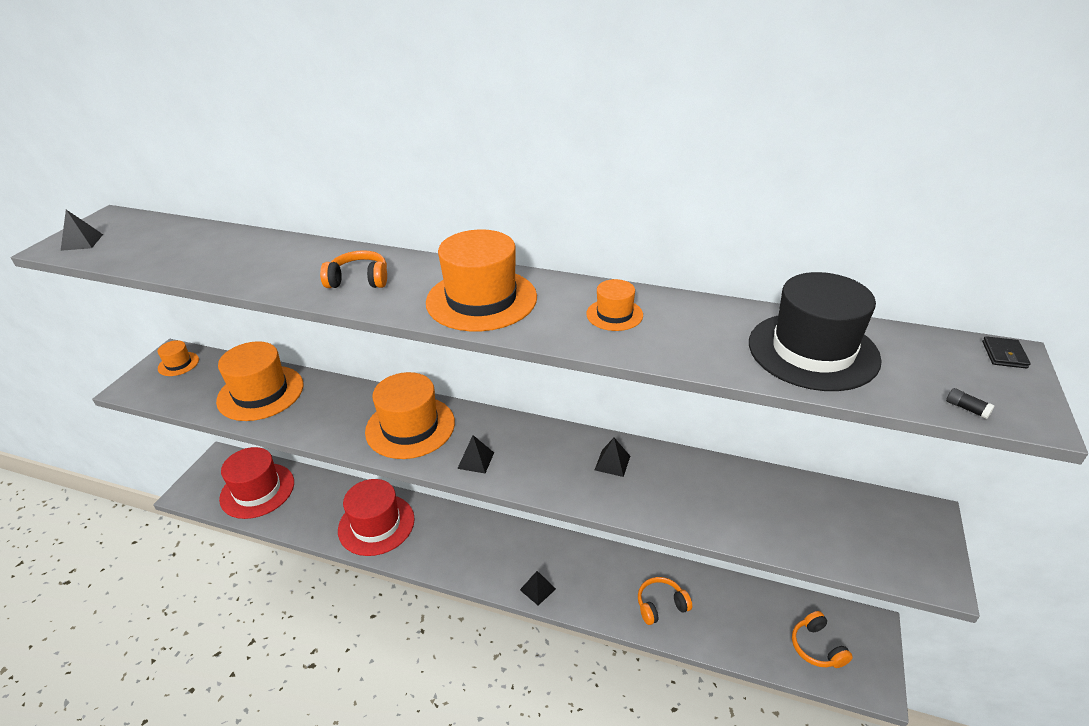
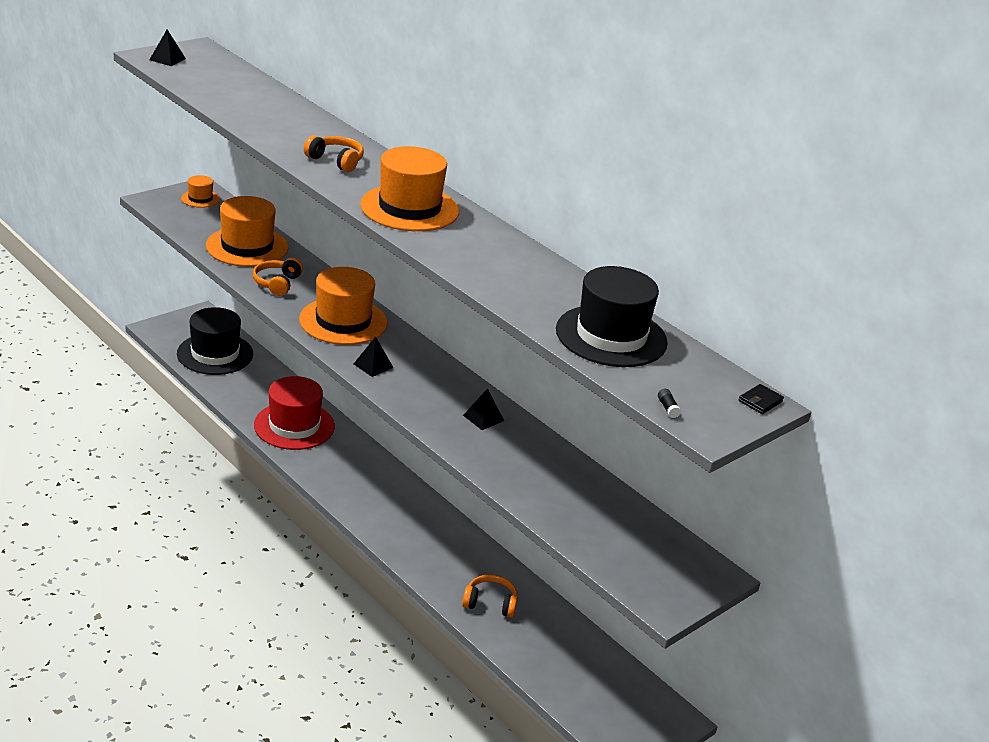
camera: 25 degrees right, 5 degrees down
red hat [219,447,294,519] -> black hat [177,307,253,375]
black pyramid [520,571,556,606] -> none
orange hat [586,279,643,331] -> none
orange headphones [792,611,853,668] -> orange headphones moved to [253,258,303,296]

